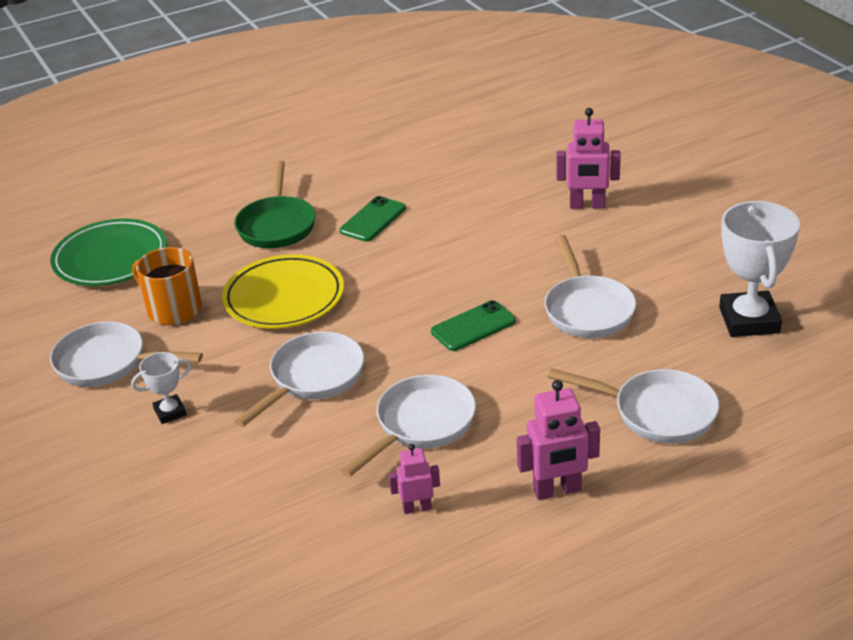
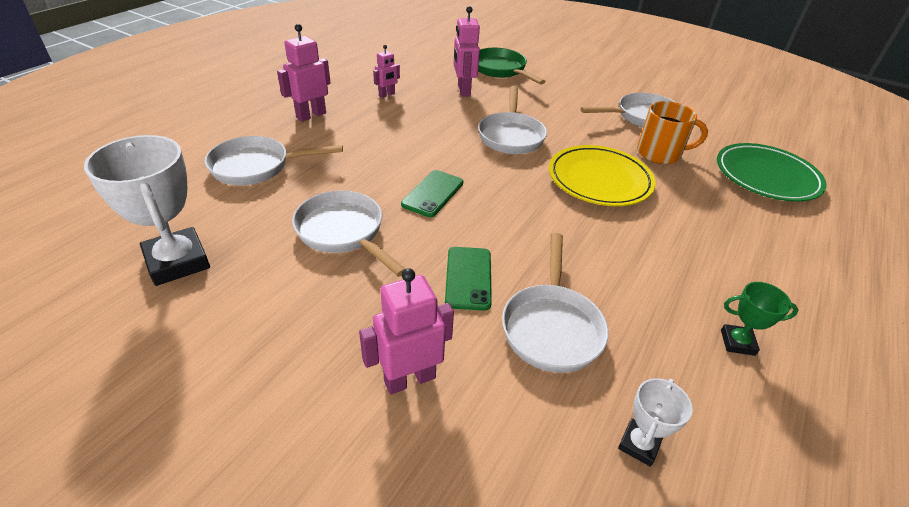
camera: 145 degrees right, 5 degrees up
white trophy [131,352,191,424] -> white trophy moved to [618,378,693,467]
green pan [235,160,316,248] -> green pan moved to [478,48,546,85]
green phone [340,196,406,242] -> green phone moved to [445,247,492,311]
white pan [340,375,476,477] -> white pan moved to [502,233,609,373]
none -> pink robot [454,6,480,96]
none -> green trophy [721,282,799,356]

